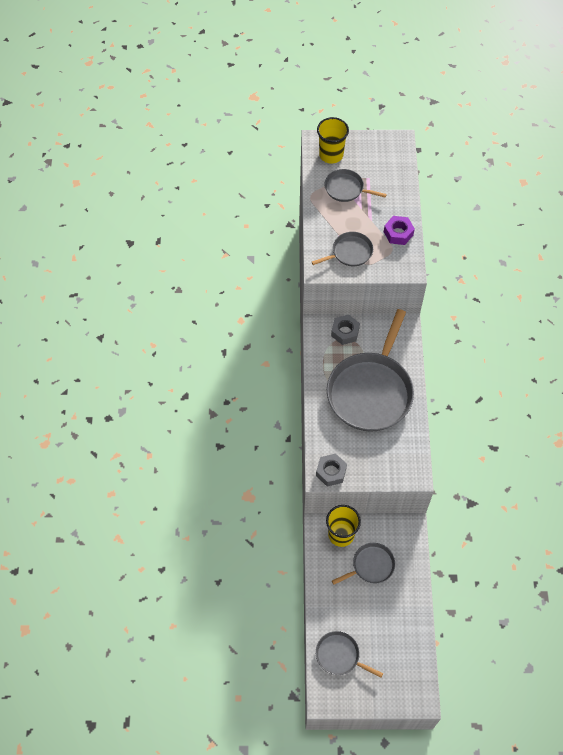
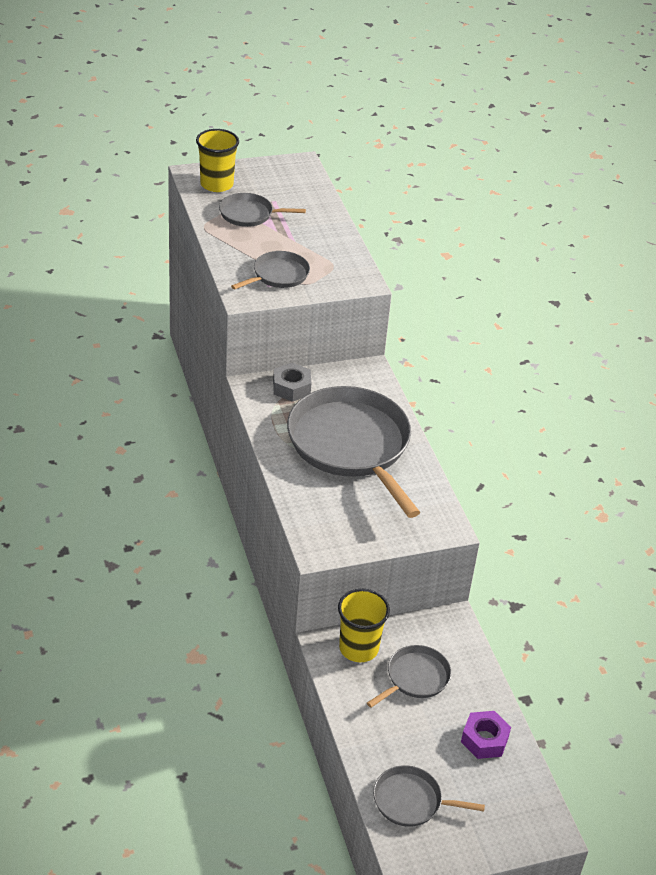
camera: 20 degrees left, 20 degrees down
grey nut [316,454,347,487] -> none
grey pan [327,309,414,432] -> grey pan turned 150 degrees clockwise [287,386,420,518]
purple nut [384,216,415,245] -> purple nut moved to [461,711,511,759]

